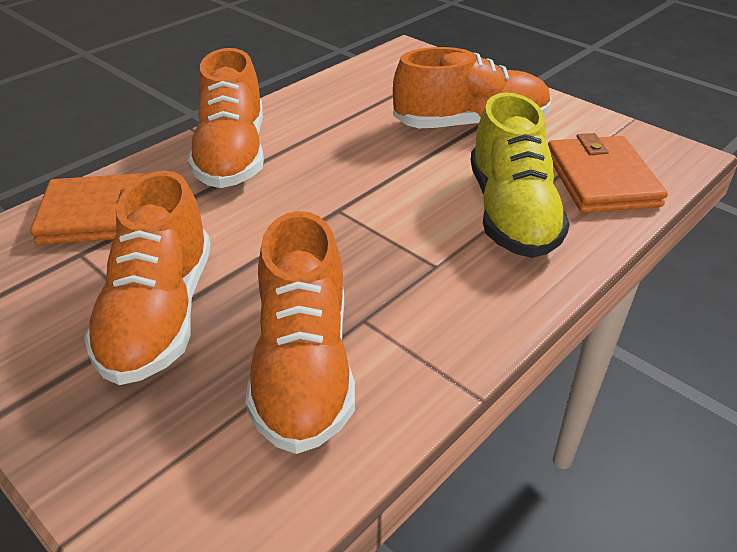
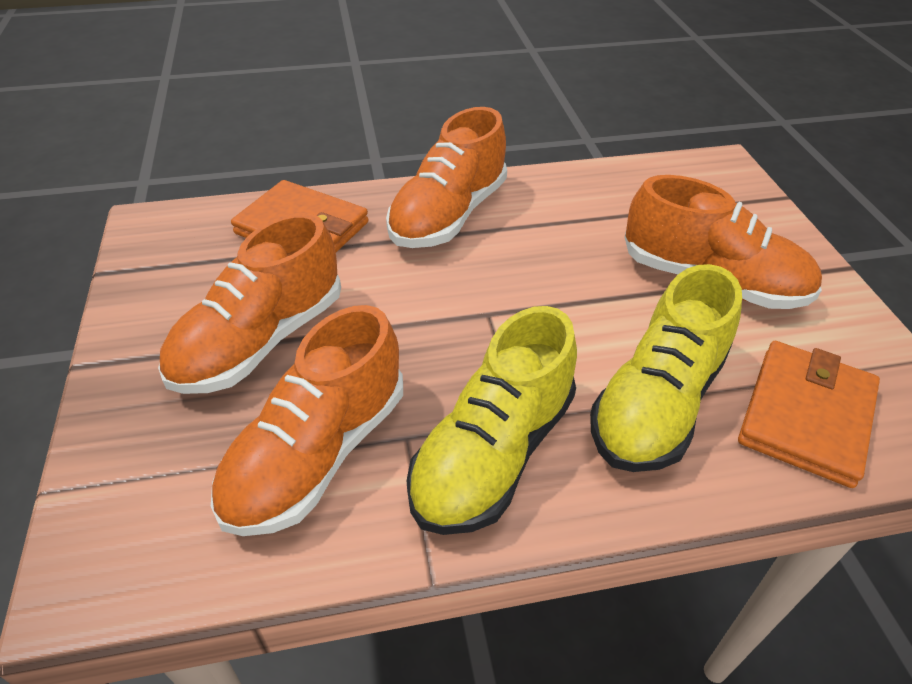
camera: 35 degrees right, 5 degrees up
none -> yellow shoe [407,306,577,535]

